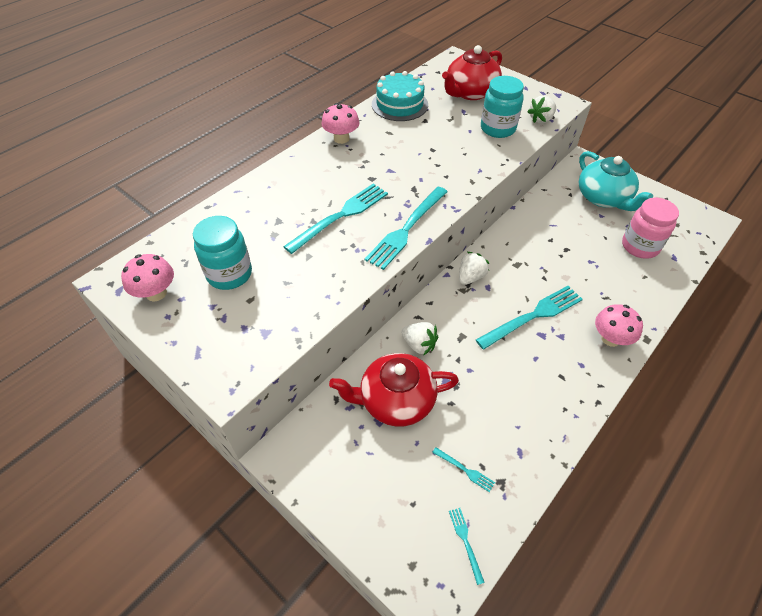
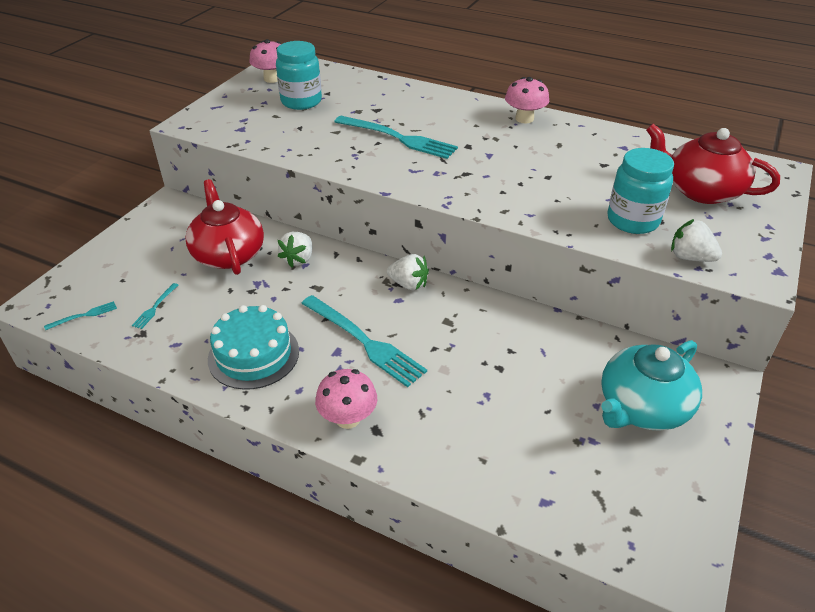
camera: 75 degrees right, 10 degrees down
turquoise fork [365,187,448,270] -> none
turquoise cake [372,71,428,121] -> turquoise cake moved to [208,305,299,390]
pink jar [622,198,679,259] -> none

